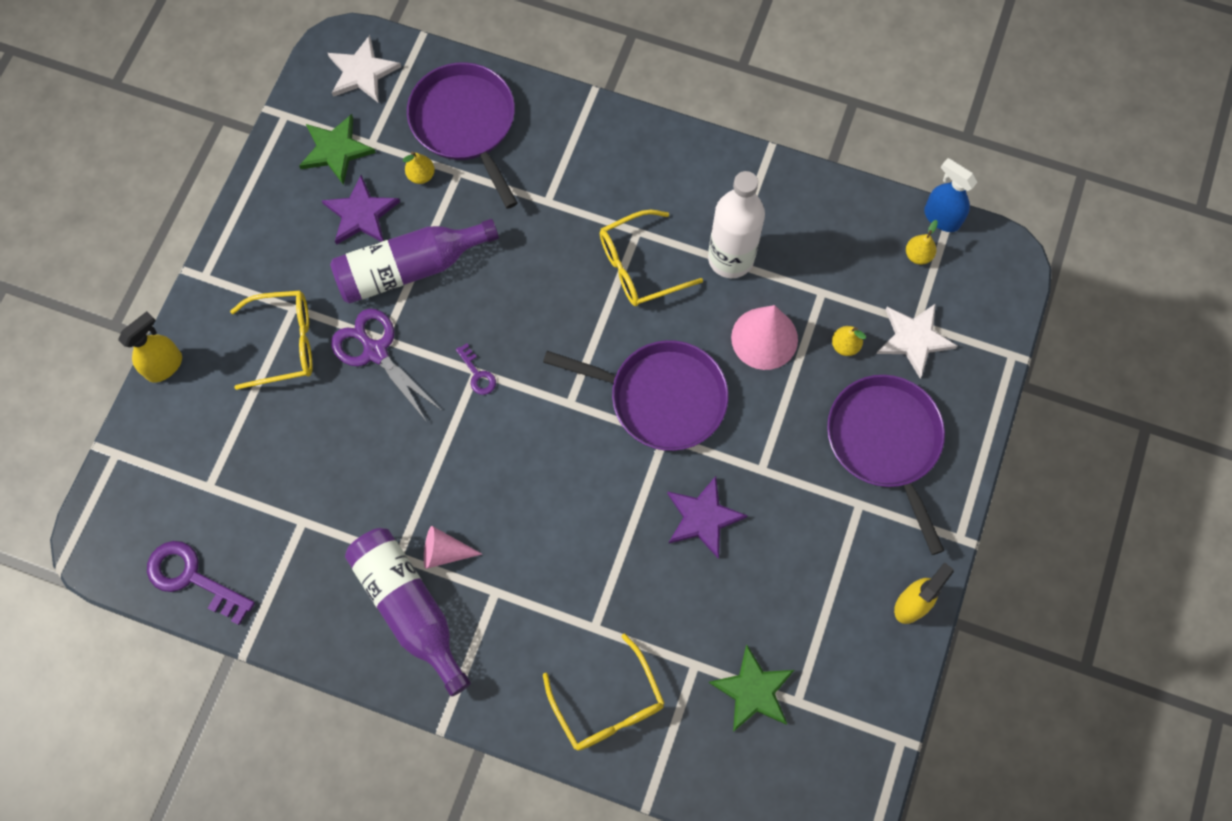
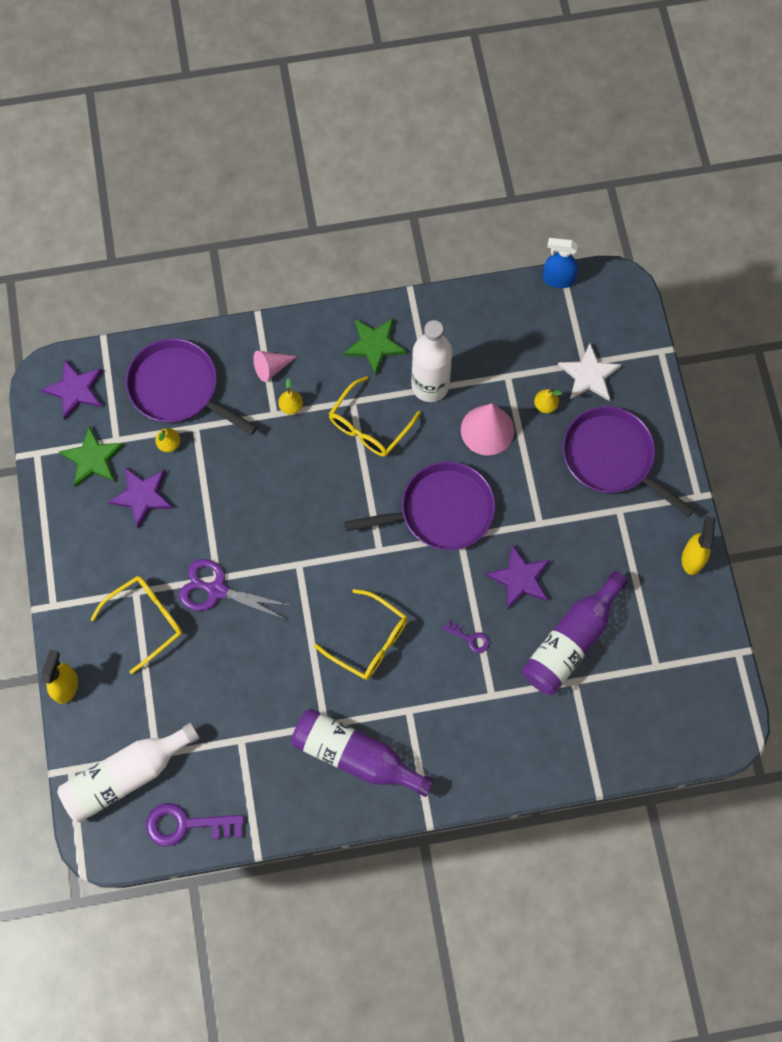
camera: 30 degrees left, 0 degrees up
white star [328,35,401,102] -> purple star [41,359,103,419]
purple bottle [330,219,499,304] -> purple bottle moved to [522,571,628,695]
pink cone [424,526,482,569] -> pink cone moved to [253,351,297,382]
purple key [456,343,496,395] -> purple key moved to [443,620,490,653]
yellow glasses [543,634,665,751] -> yellow glasses moved to [314,589,408,680]
green star [709,645,794,732] -> green star moved to [344,318,407,375]
yellow pear [906,220,938,265] -> yellow pear moved to [278,378,303,415]
none -> white bottle [57,723,200,823]

